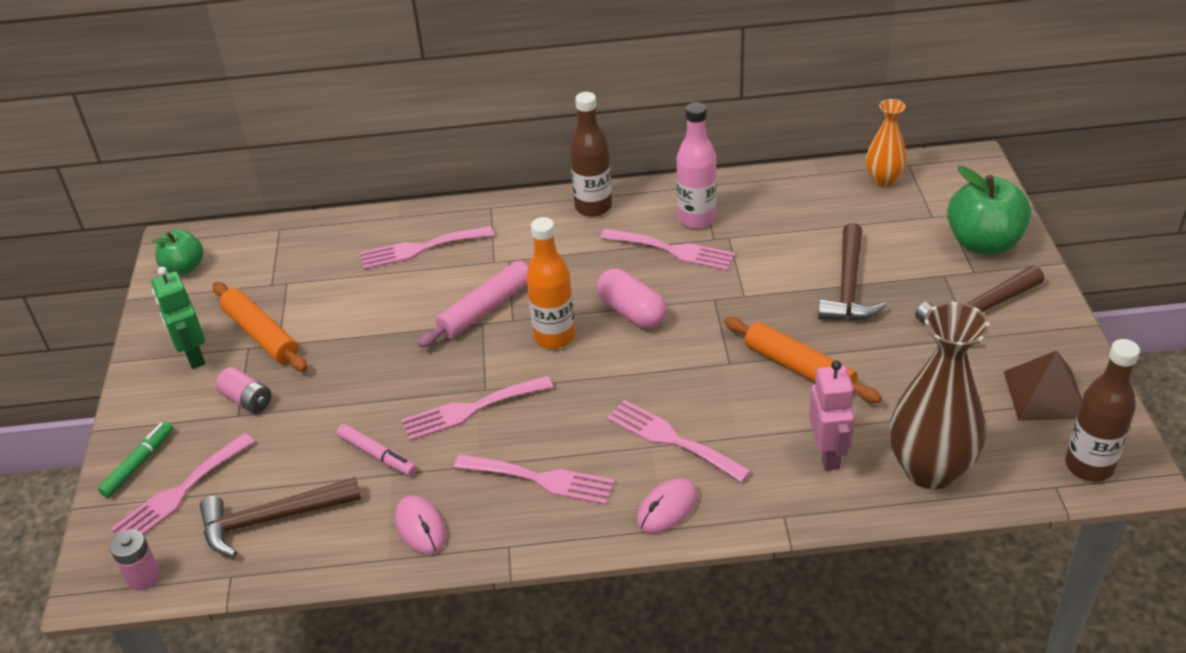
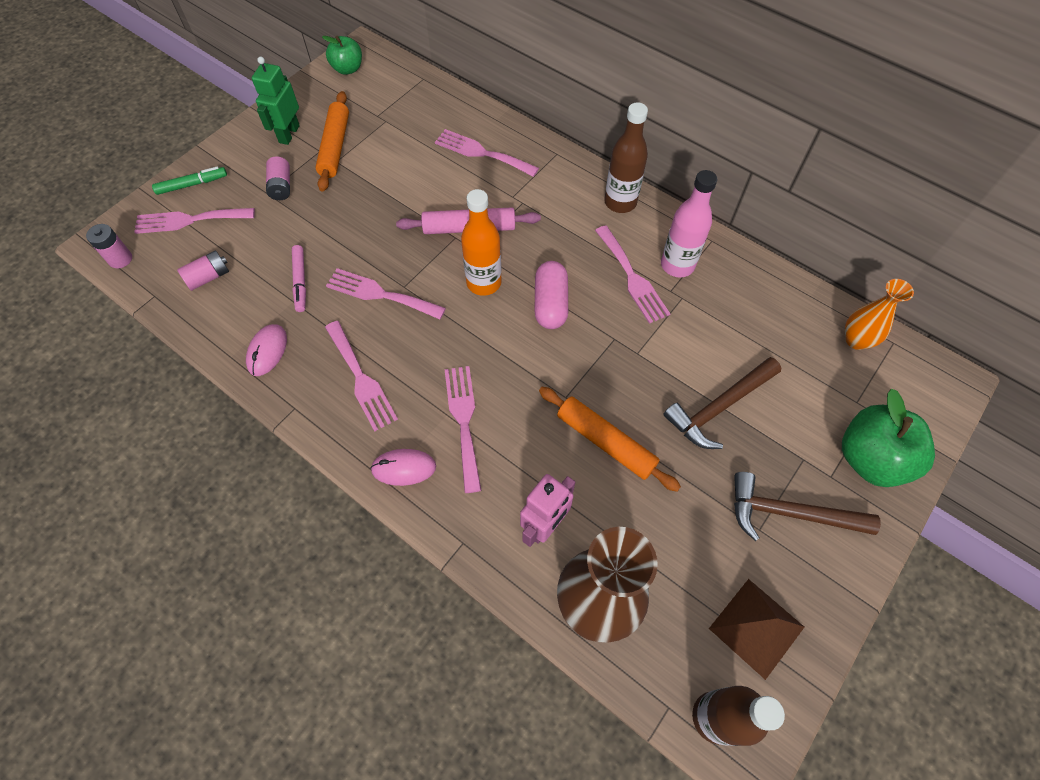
camera: 40 degrees right, 20 degrees up
brown hammer [200,477,361,557] -> pink battery [177,250,229,291]
orange rolling pin [724,317,882,403] -> orange rolling pin turned 45 degrees counterclockwise [539,387,681,492]

